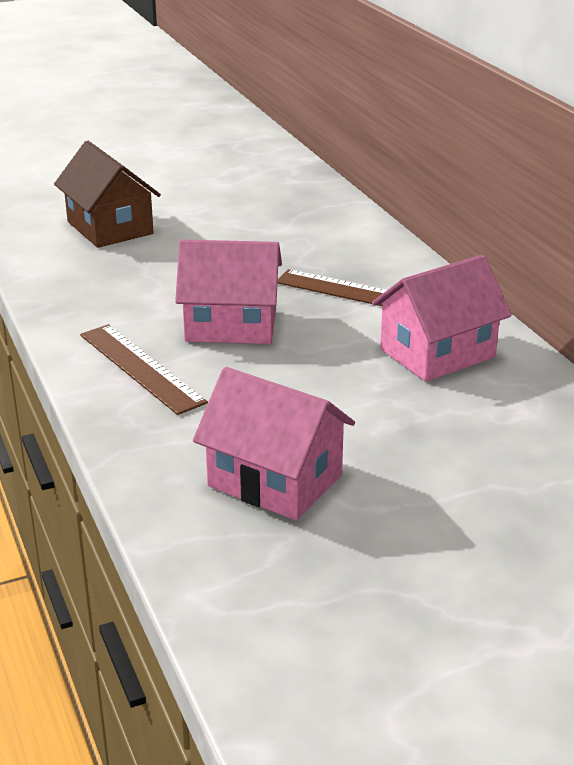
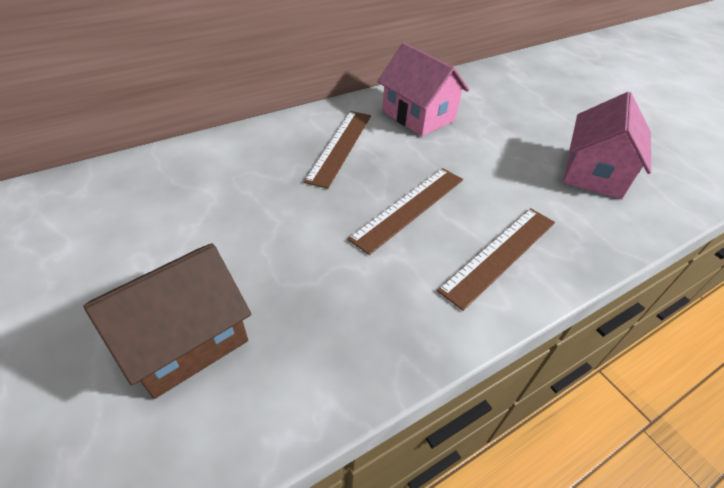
camera: 100 degrees left, 15 degrees up
pink house [175,240,282,344] -> brown ruler [347,168,463,255]

